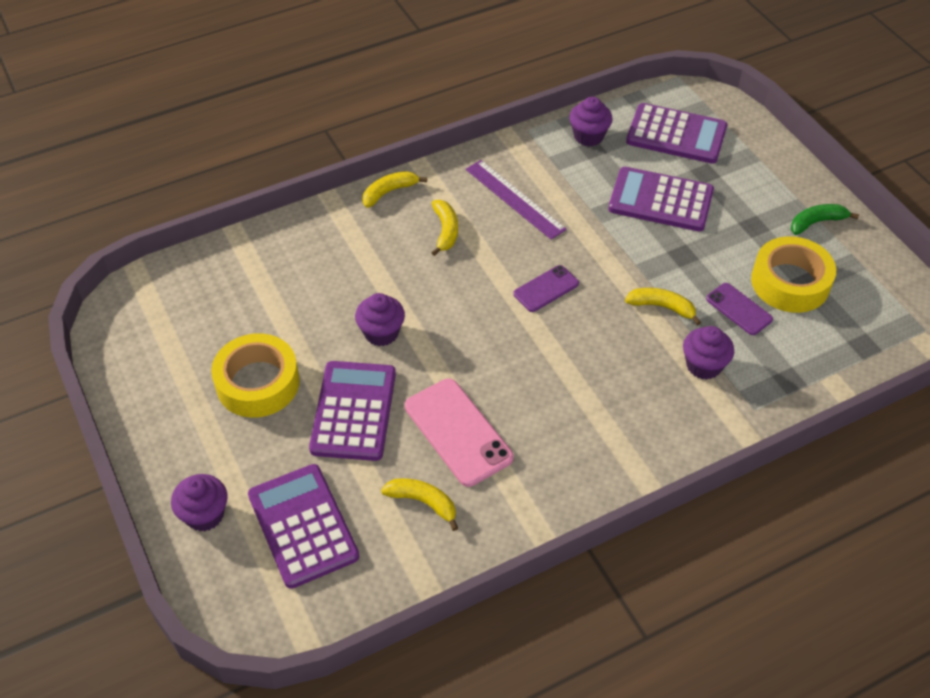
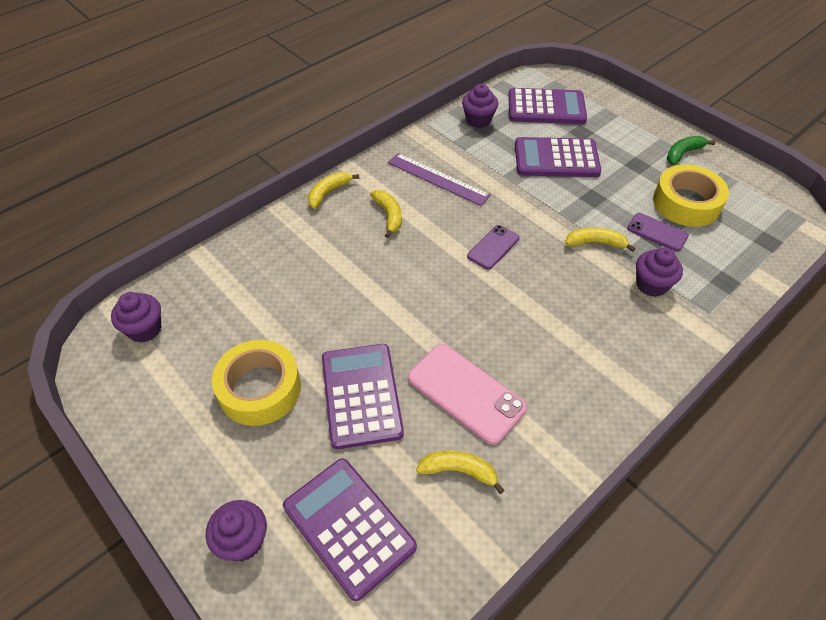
camera: 15 degrees left, 0 degrees up
purple cupcake [355,293,405,346] -> purple cupcake moved to [111,292,162,343]

